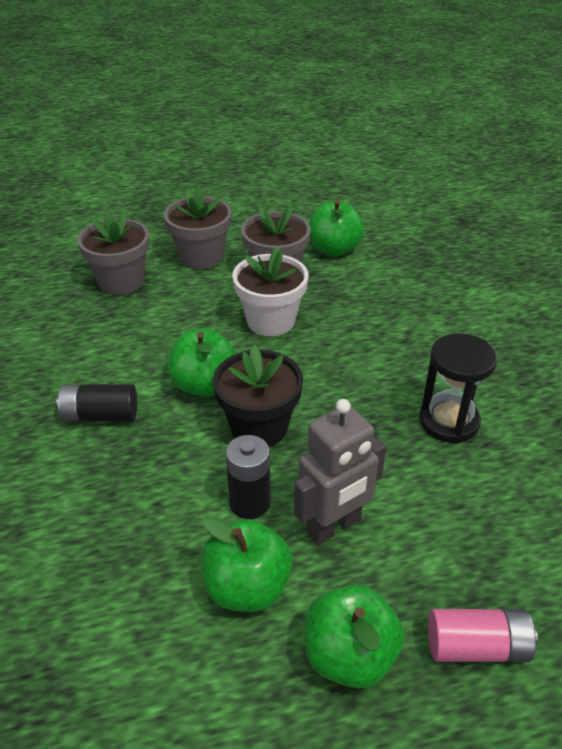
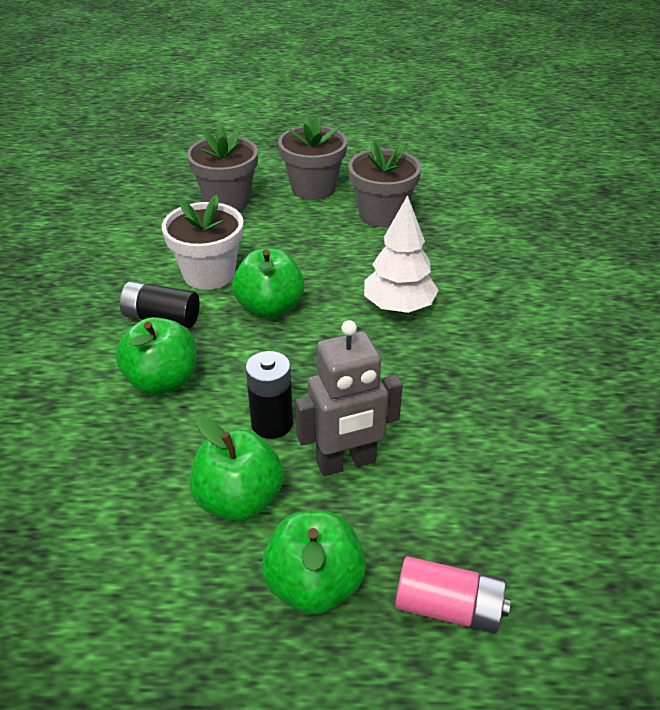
camera: 15 degrees right, 0 degrees up
black flower pot [213,345,303,447] -> none
white flower pot [232,246,308,336] -> white flower pot moved to [162,195,243,290]
green apple [309,200,364,256] -> green apple moved to [116,317,197,395]
black hourglass [419,333,497,443] -> none
none -> white tree [364,195,438,313]

